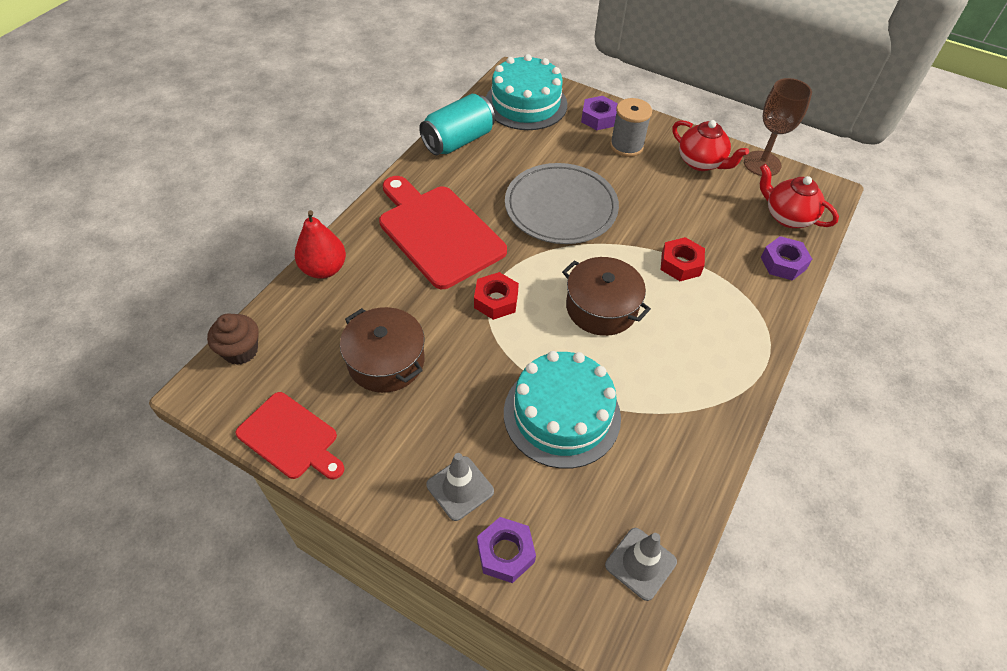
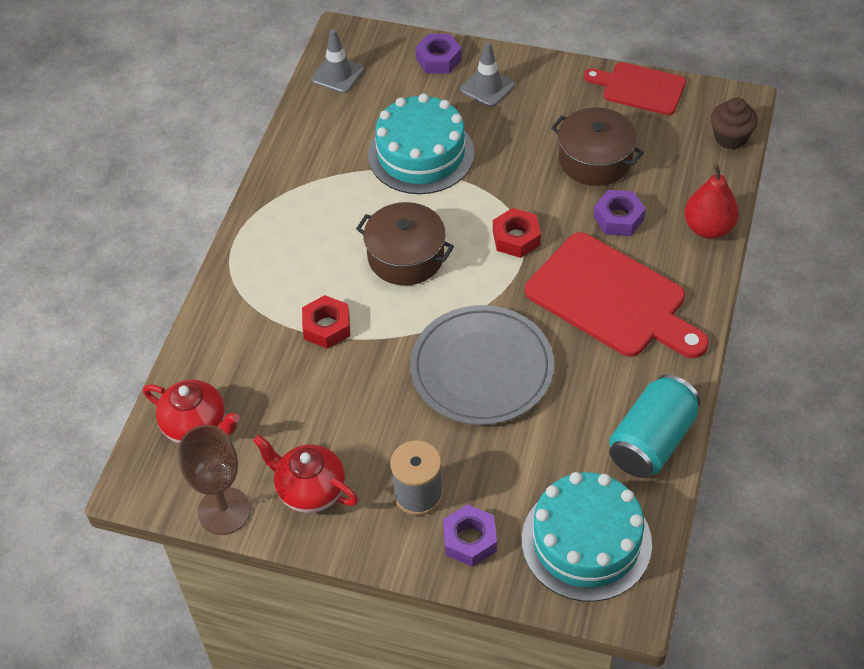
camera: 170 degrees right, 0 degrees up
purple nut [761,236,812,281] -> purple nut moved to [594,190,646,236]

